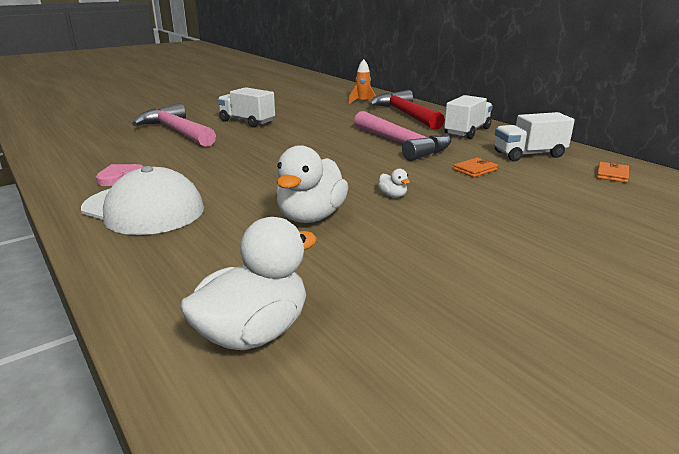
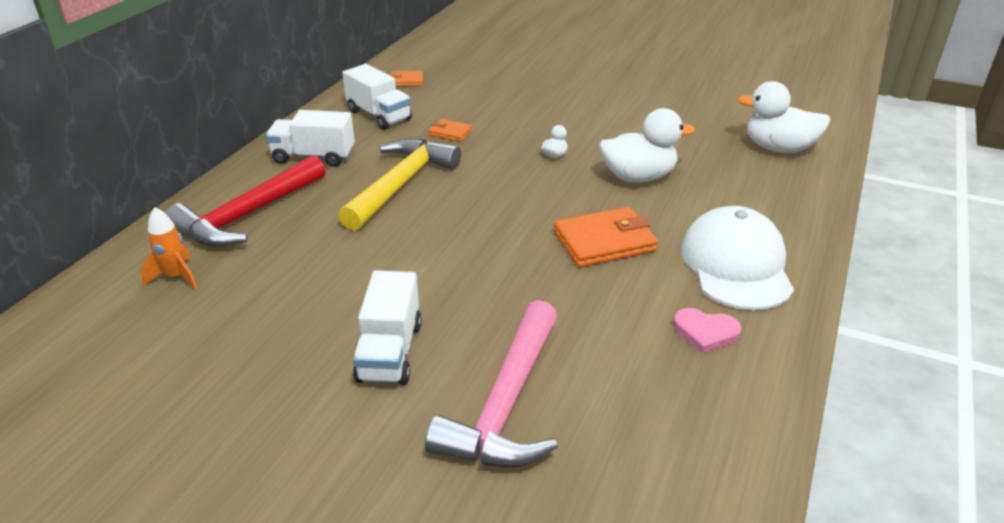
camera: 120 degrees left, 10 degrees up
pink hammer [354,111,452,161] -> yellow hammer [338,138,461,231]
none -> orange wallet [554,207,658,268]

